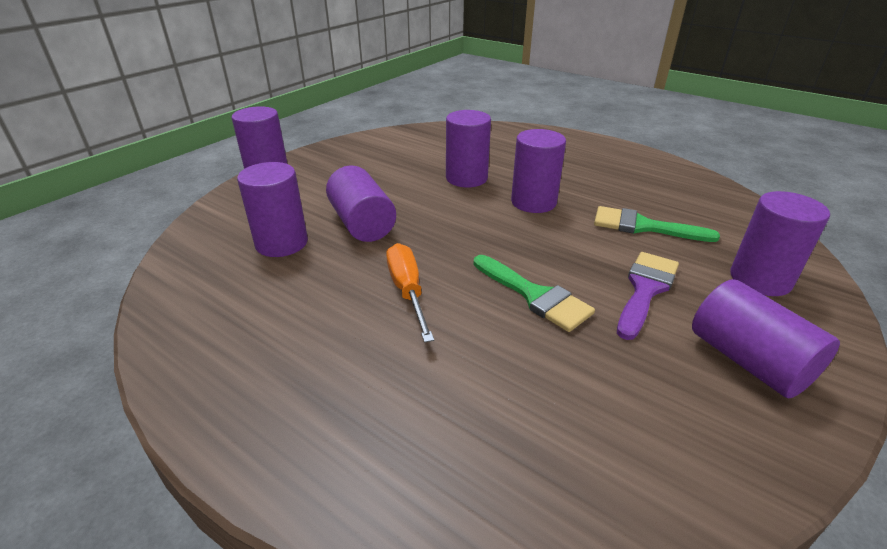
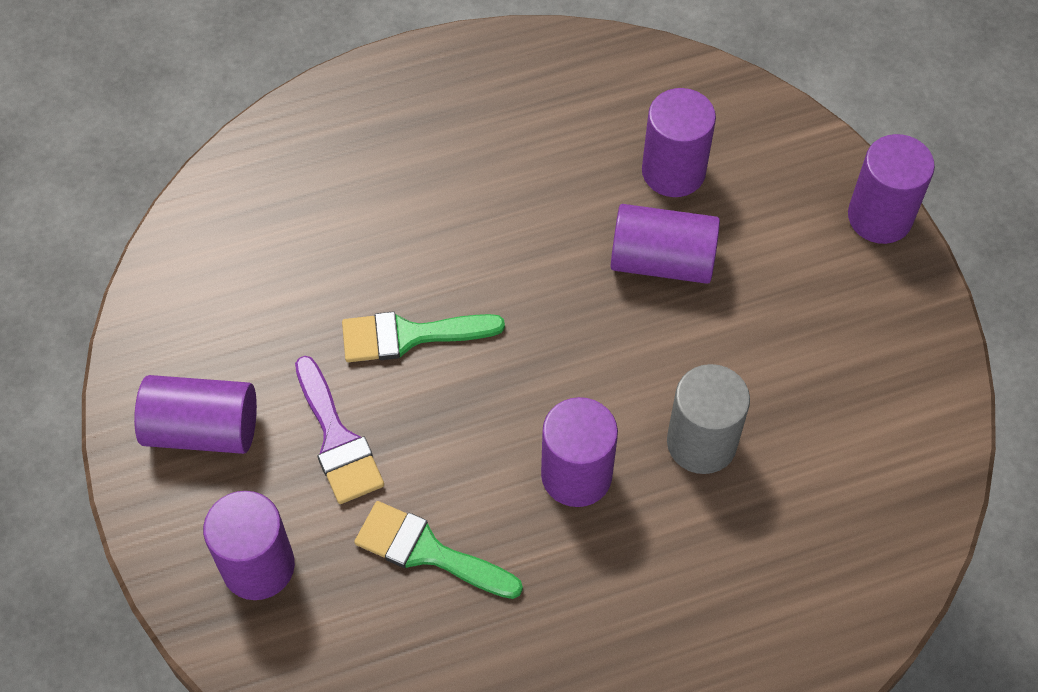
camera: 125 degrees right, 25 degrees up
orange screwdriver [386,243,434,343] -> none
purple cylinder [446,110,491,187] -> grey cylinder [667,364,750,474]
green brush [594,206,720,242] -> green brush turned 120 degrees counterclockwise [354,501,523,599]

